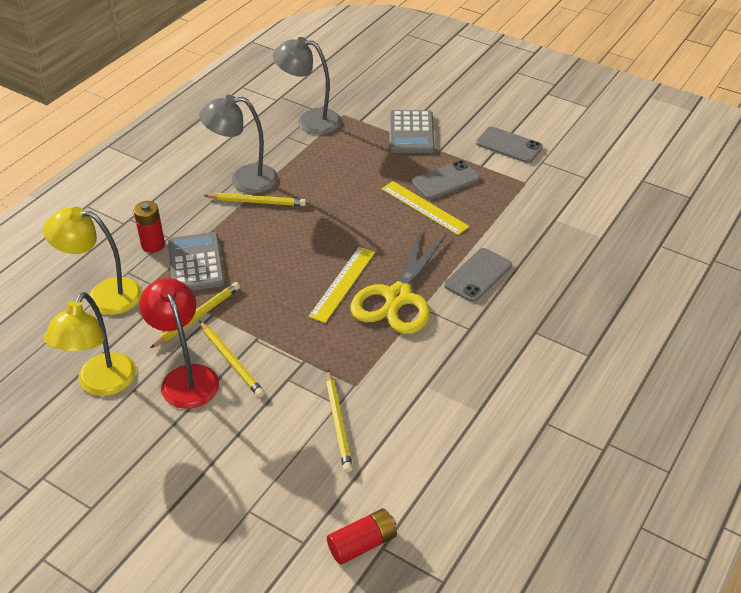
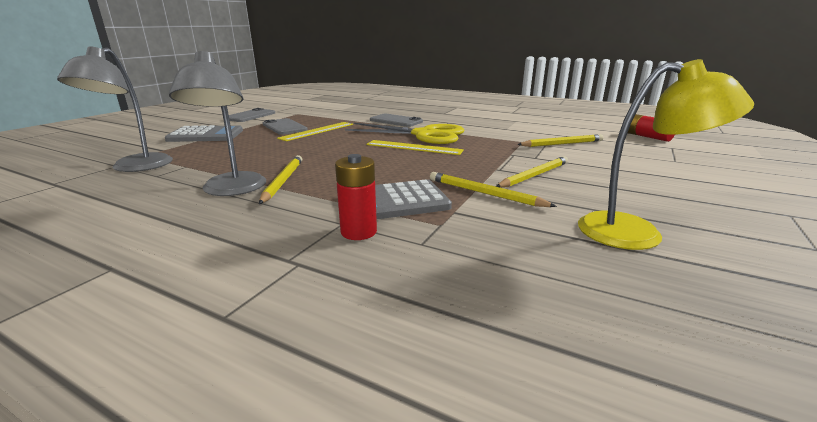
camera: 95 degrees left, 20 degrees down
yellow lamp [43,207,142,315] -> none
red lamp [139,278,219,409] -> none

